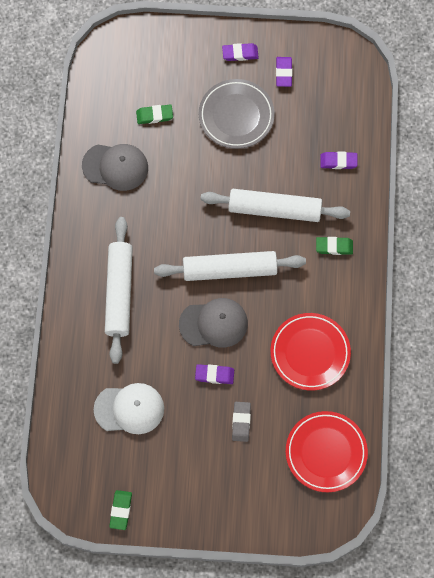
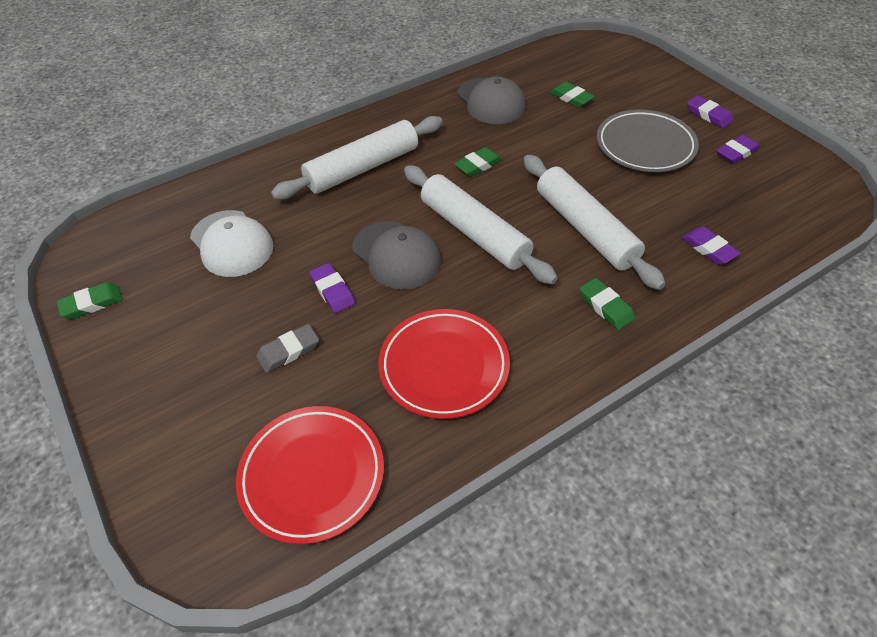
camera: 55 degrees right, 20 degrees down
none -> green eraser [454,147,502,177]

